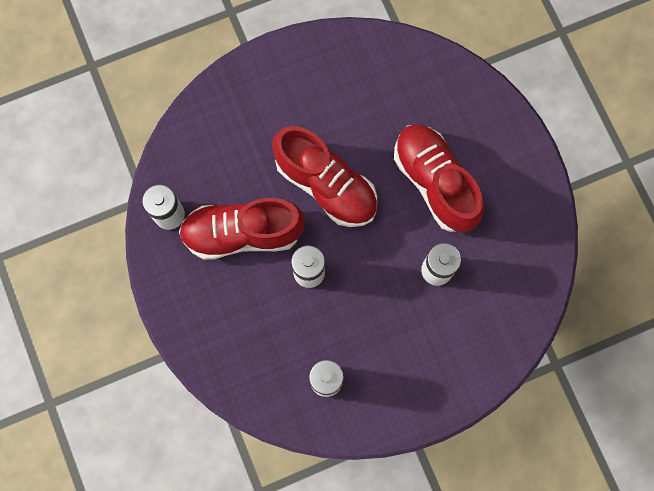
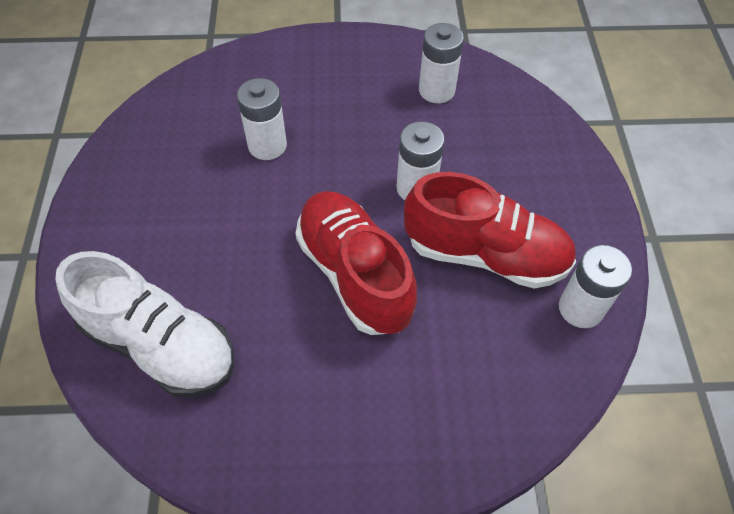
camera: 160 degrees left, 20 degrees down
red shoe [394,124,484,232] -> none
none -> white shoe [55,251,234,397]

